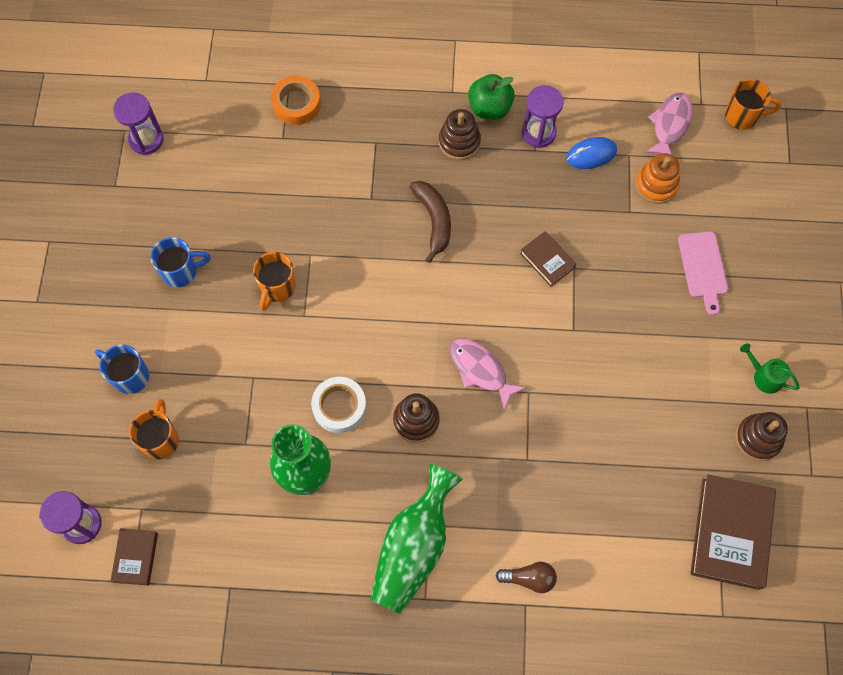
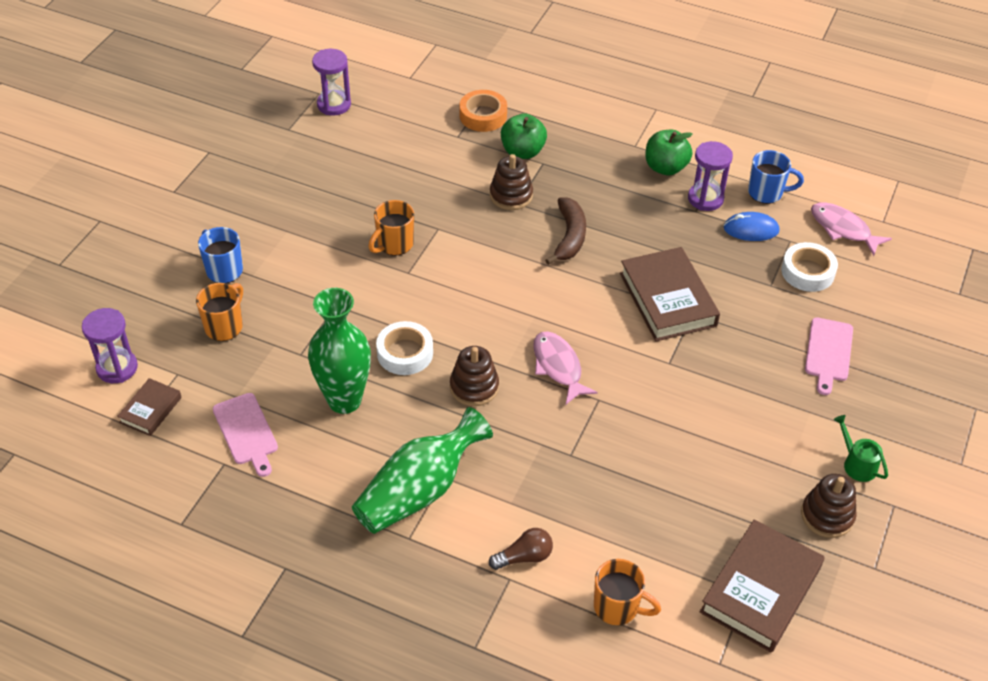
camera: 20 degrees right, 20 degrees down
blue mug [150,237,211,288] -> blue mug moved to [748,150,804,204]
brown stacking toy [439,109,481,160] -> brown stacking toy moved to [490,154,533,210]
brown light bulb [496,562,557,593] -> brown light bulb turned 45 degrees counterclockwise [489,528,553,570]
brown book [520,231,576,287] -> brown book [620,247,720,341], size x1.91
orange stacking toy [635,153,680,204] -> white tape [781,242,838,292]
pink fish [645,93,693,155] -> pink fish turned 90 degrees counterclockwise [811,202,892,256]
orange mug [725,79,781,130] -> orange mug moved to [594,559,661,625]
none -> pink cutting board [213,393,278,477]
none -> green apple [501,113,547,159]

